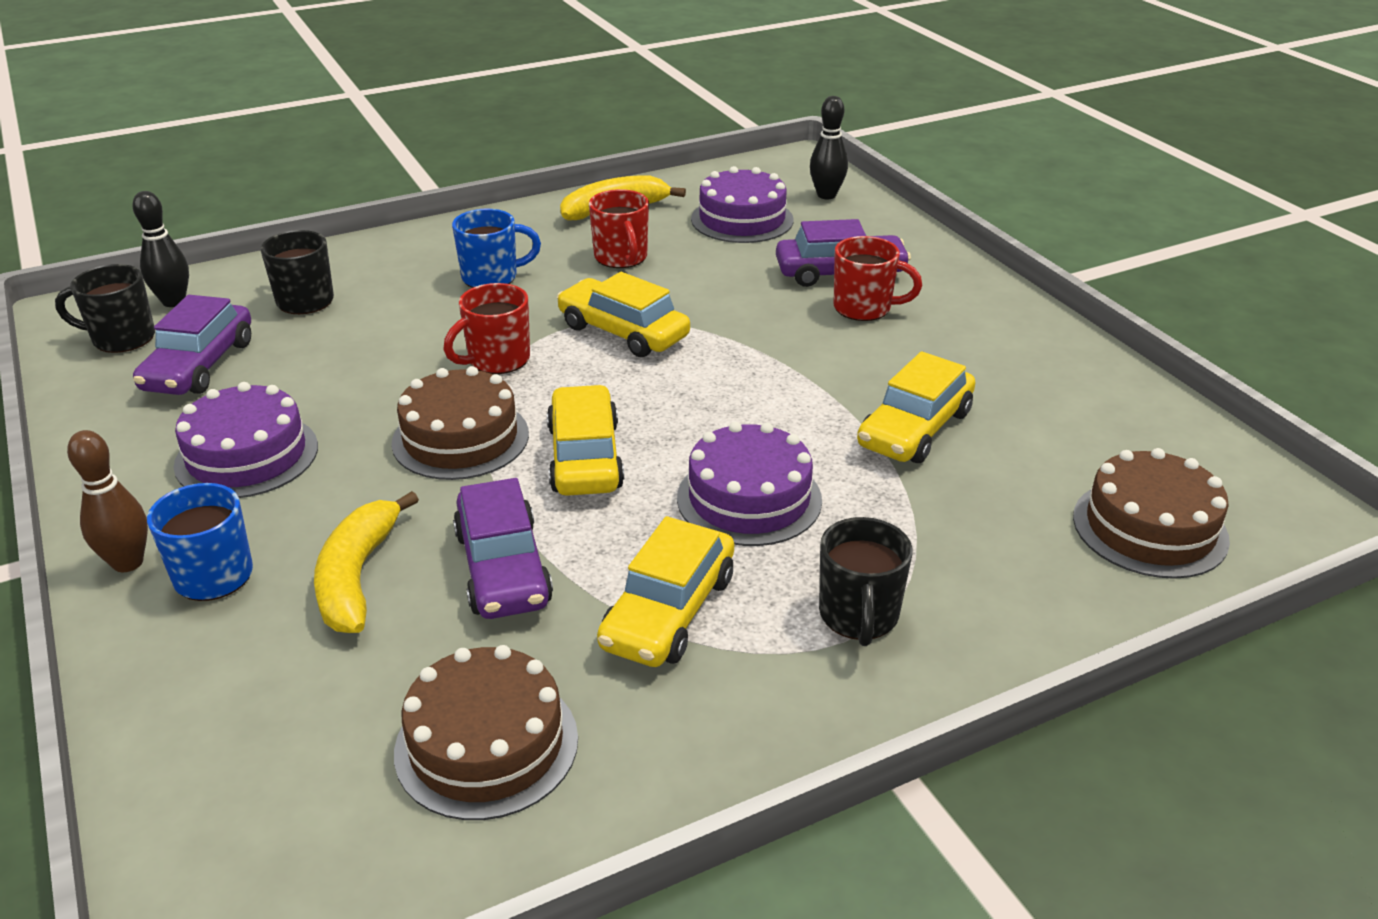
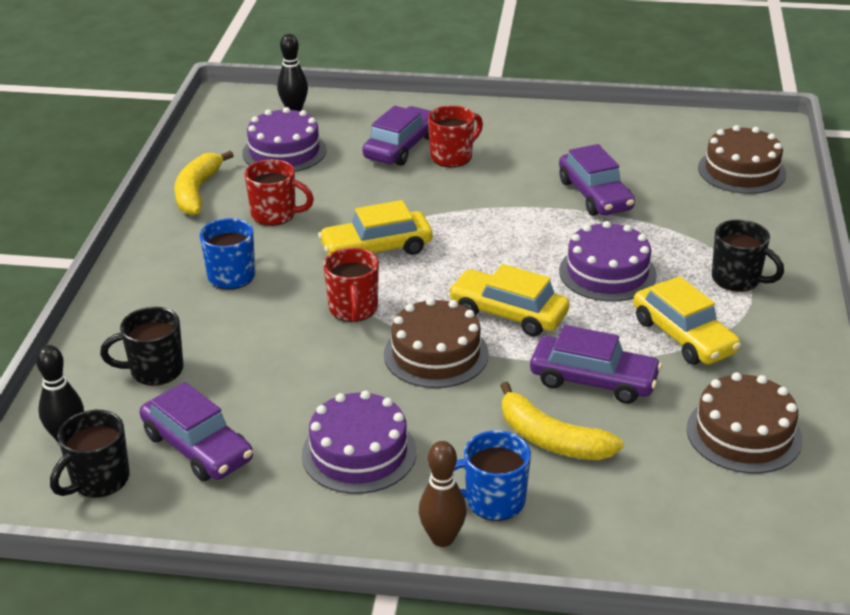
camera: 55 degrees left, 0 degrees up
yellow car [857,351,975,463] -> purple car [559,144,635,216]

